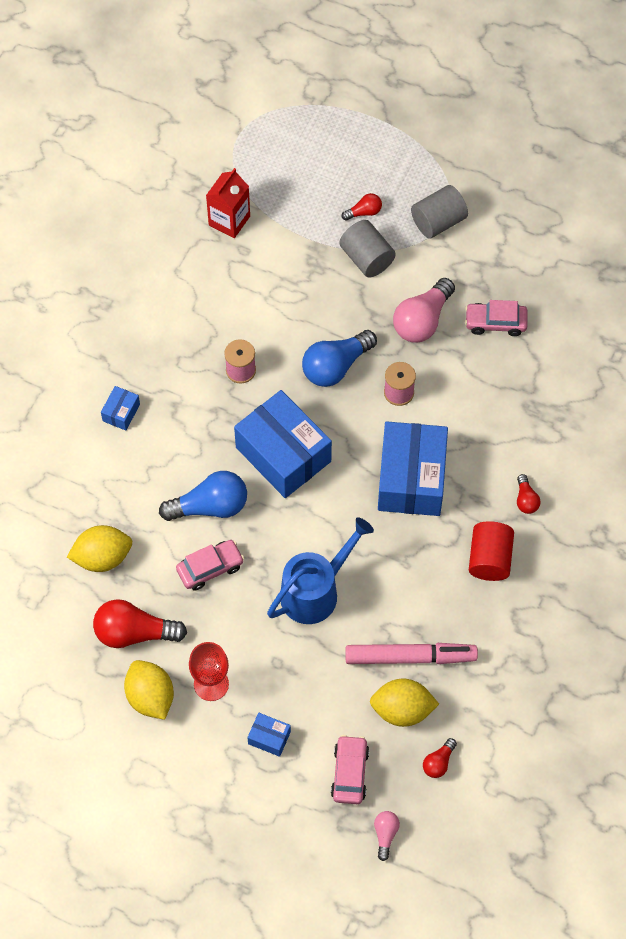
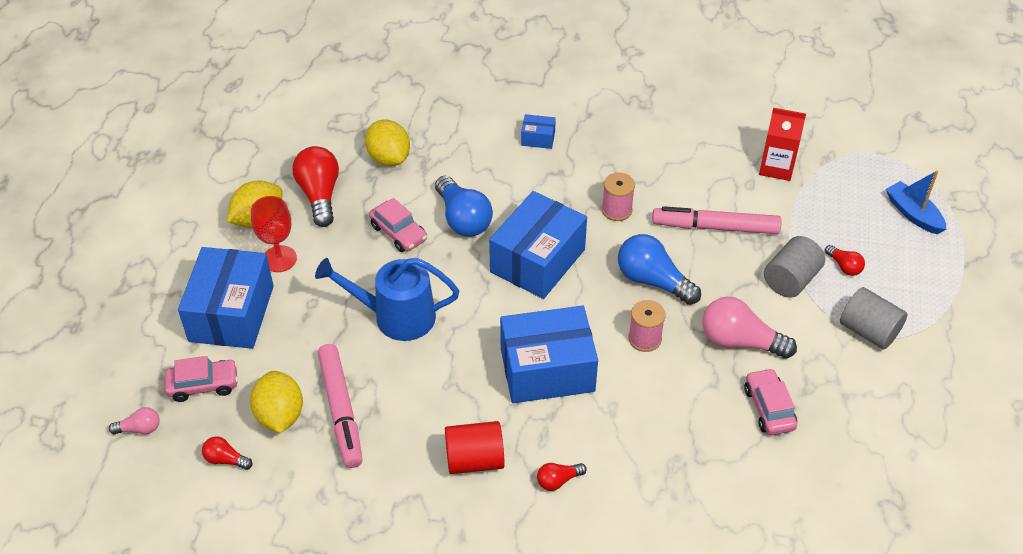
camera: 75 degrees right, 15 degrees down
blue box [247,713,291,757] -> blue box [178,247,274,349], size x2.32
blue watering can [267,517,374,624] -> blue watering can turned 150 degrees clockwise [315,258,459,341]
none -> pink marker [652,206,782,234]
none -> blue boat [886,170,946,234]

